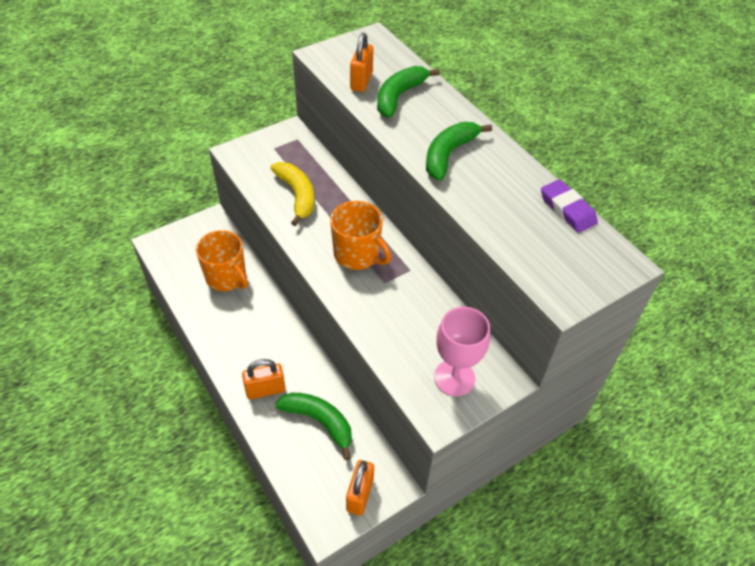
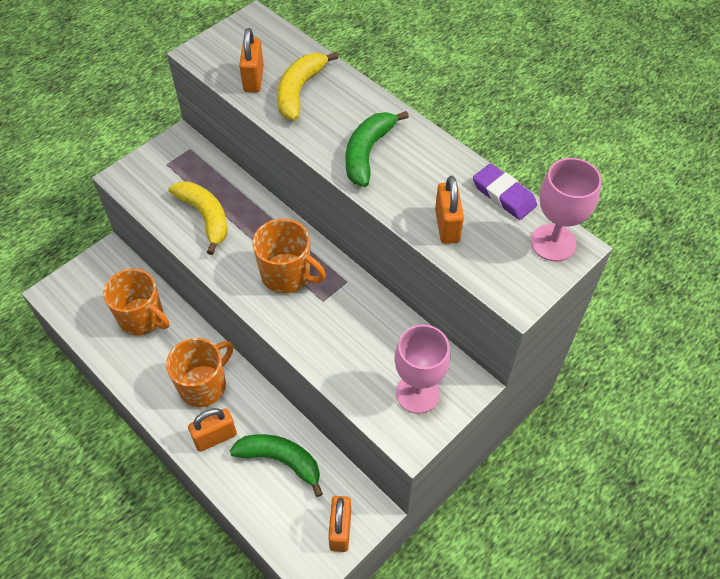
camera: 10 degrees left, 5 degrees up
green banana [377,66,440,118] -> yellow banana [277,52,339,121]
none -> orange mug [166,338,233,407]
none -> orange padlock [435,176,464,244]
none -> pink goblet [531,158,602,262]

